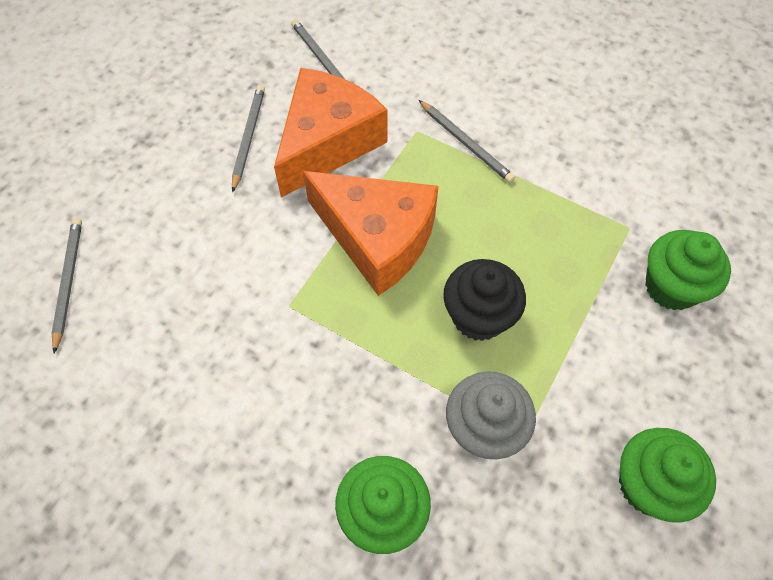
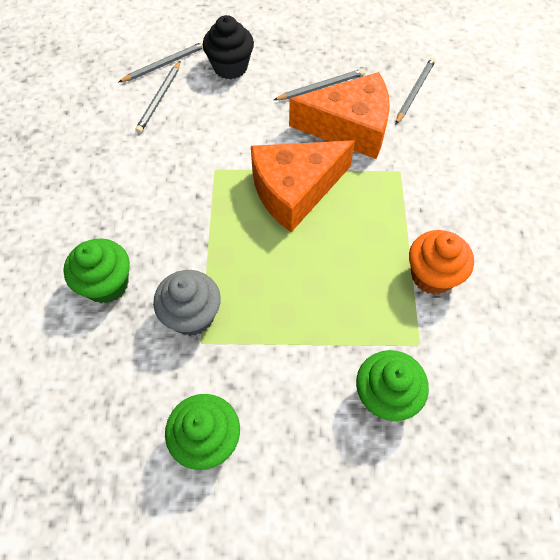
camera: 60 degrees right, 0 degrees up
orange cheese [303,171,439,296] -> orange cheese turned 60 degrees clockwise [251,140,355,232]
grey pencil [419,100,515,183] -> grey pencil moved to [135,61,180,133]
black cupcake [443,259,526,341] -> black cupcake moved to [203,15,254,79]
none -> orange cupcake [409,230,474,295]

